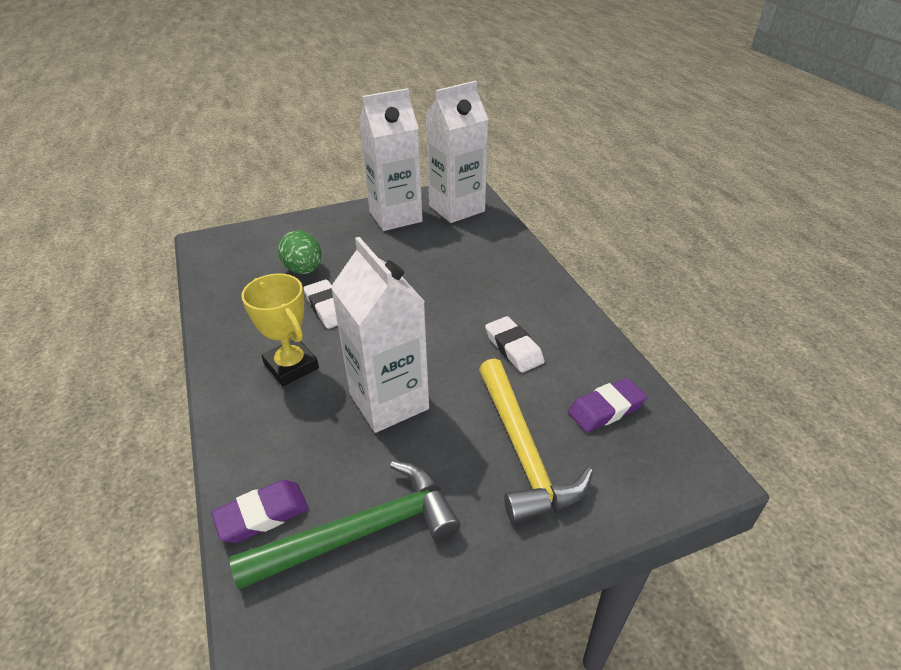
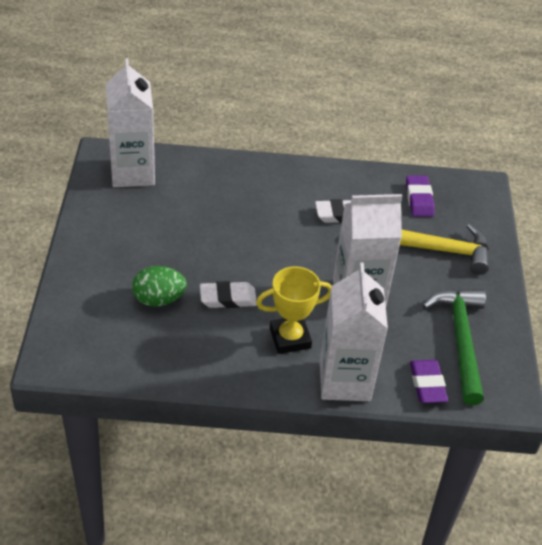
camera: 70 degrees left, 5 degrees up
white carton [359,88,423,231] -> white carton moved to [320,263,388,401]

